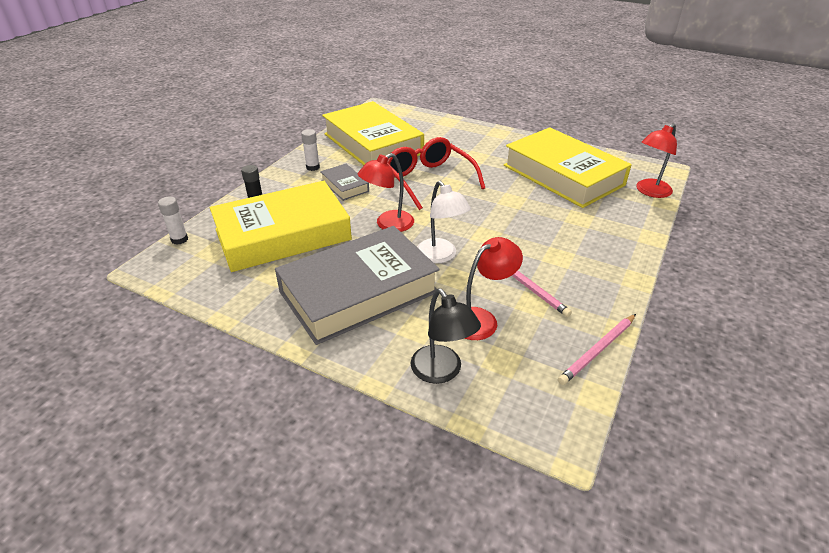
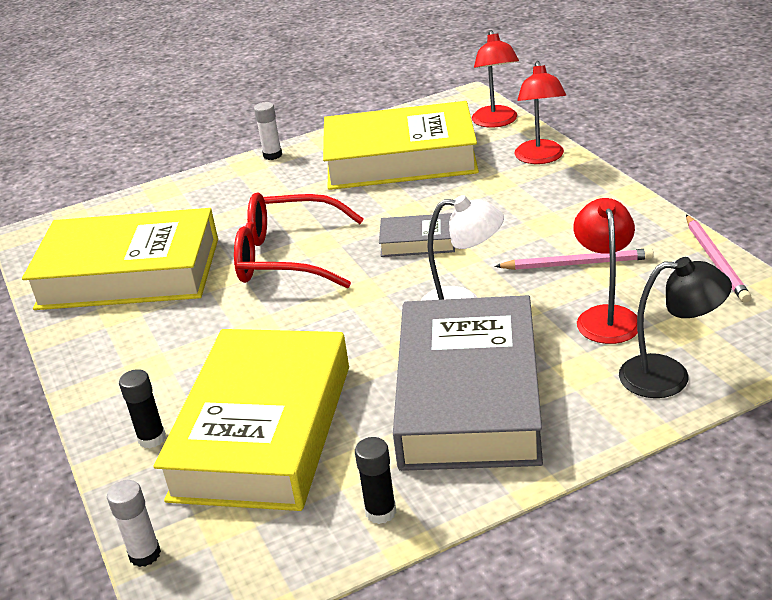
camera: 50 degrees left, 5 degrees down
white glue stick [301,129,320,171] -> white glue stick moved to [254,102,282,160]
grey book [320,164,369,201] -> grey book moved to [379,213,455,257]
red lamp [358,153,414,232] -> red lamp moved to [515,61,566,164]
none -> black glue stick [355,437,396,524]

